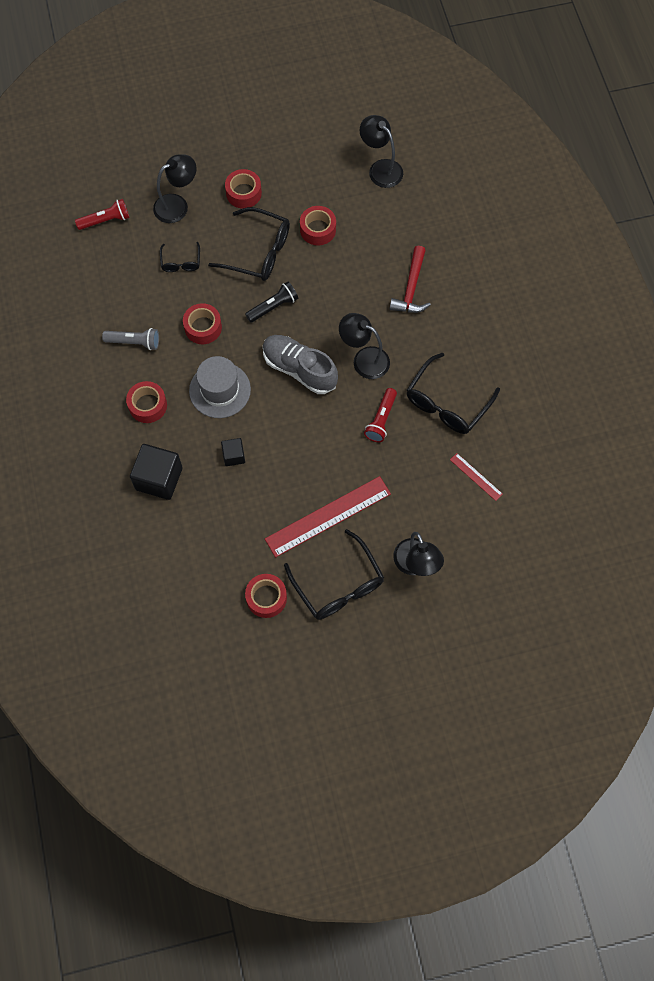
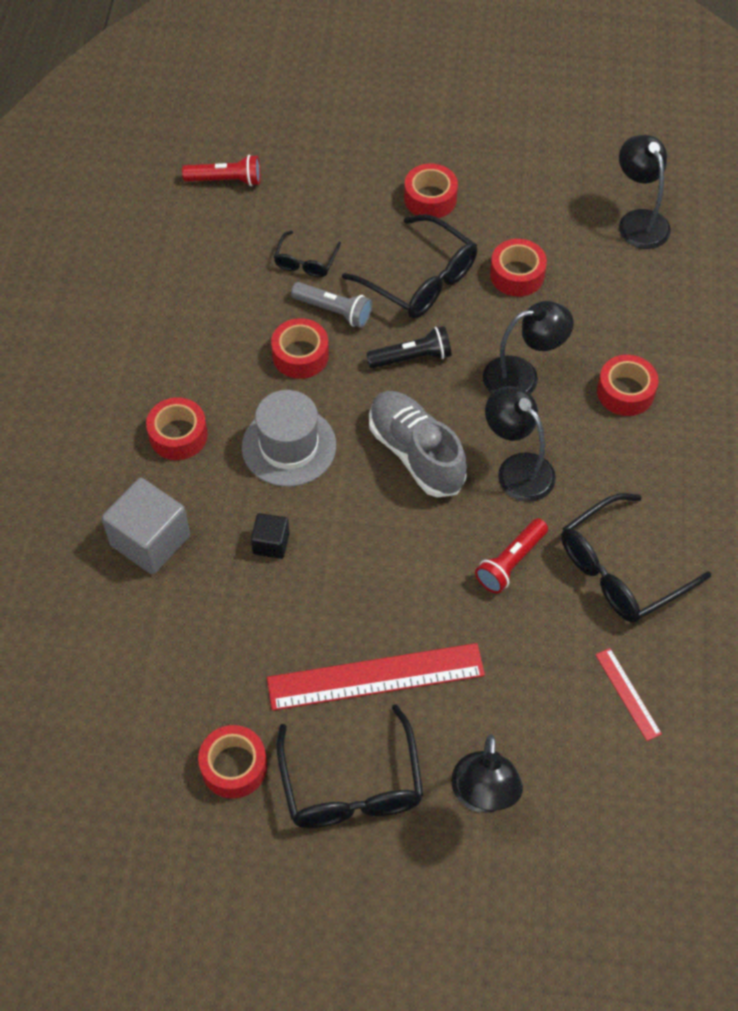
camera: 20 degrees right, 10 degrees down
grey flashlight [102,328,159,350] -> grey flashlight moved to [291,282,372,328]
black cube [130,444,183,500] -> grey cube [102,477,190,575]
black lamp [153,154,196,223] -> black lamp moved to [483,301,574,394]
red hammer [389,246,431,313] -> red tape [597,355,659,416]

